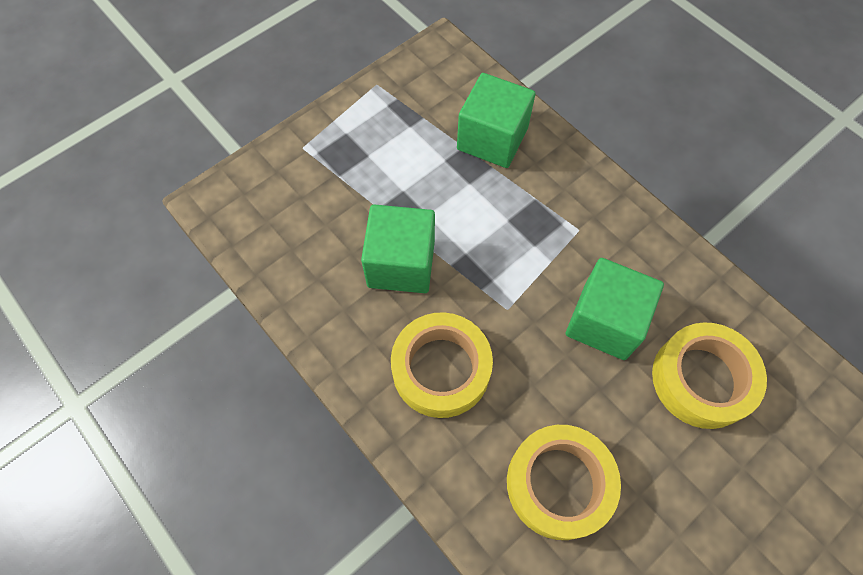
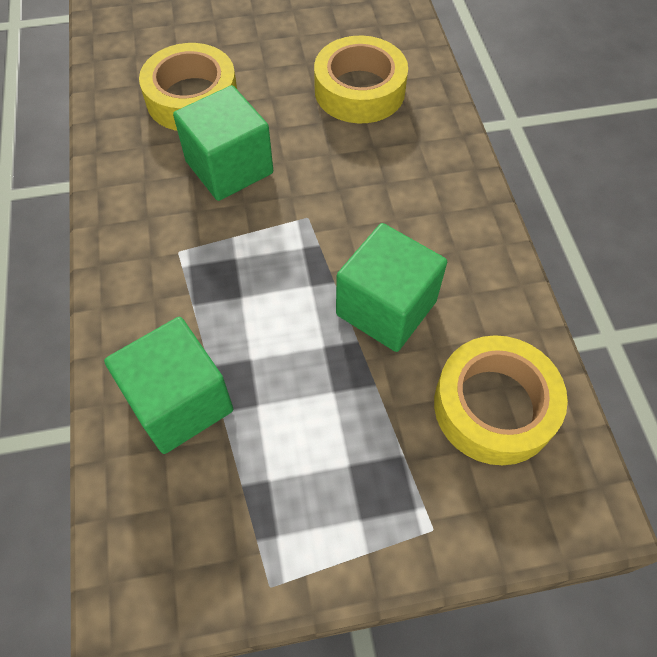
camera: 150 degrees left, 5 degrees down
yellow tape [391,312,493,418] -> yellow tape moved to [434,335,568,465]

